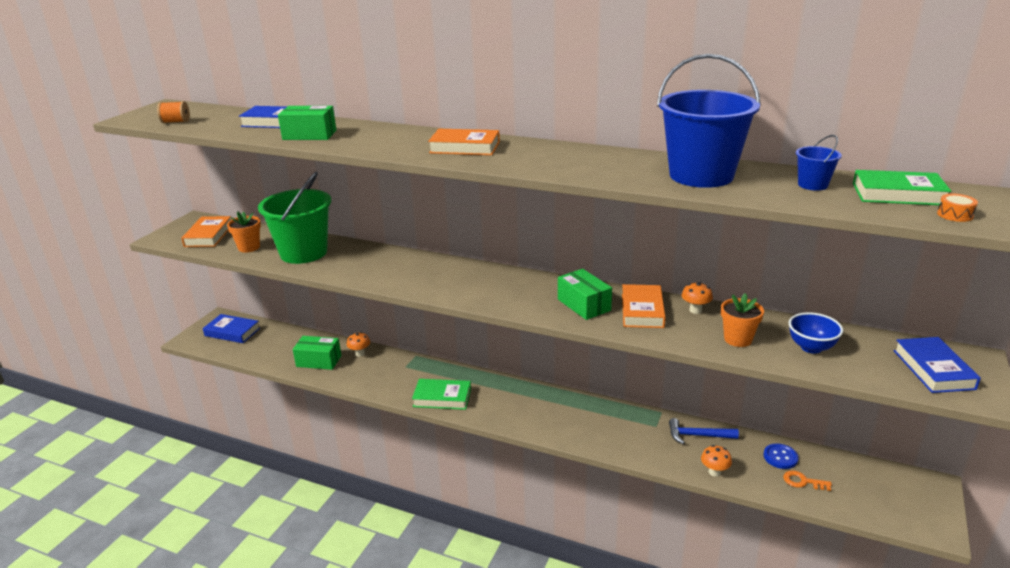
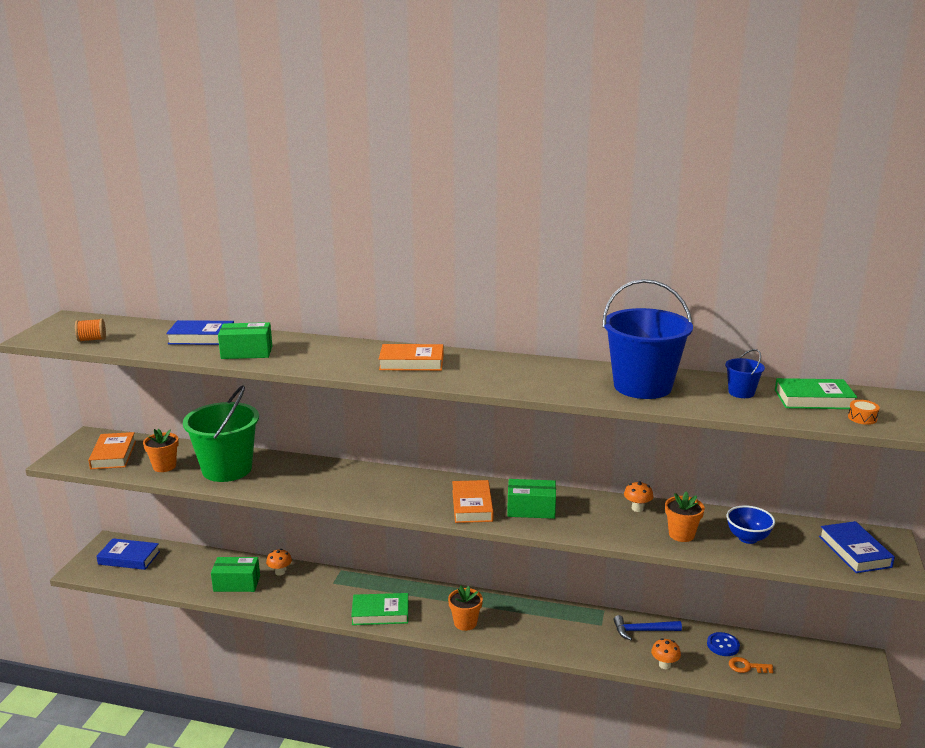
camera: 10 degrees left, 5 degrees down
green box [558,269,612,320] -> green box turned 45 degrees counterclockwise [507,479,556,519]
orange book [622,284,666,328] -> orange book moved to [452,480,493,523]
none -> orange flower pot [448,585,483,631]

